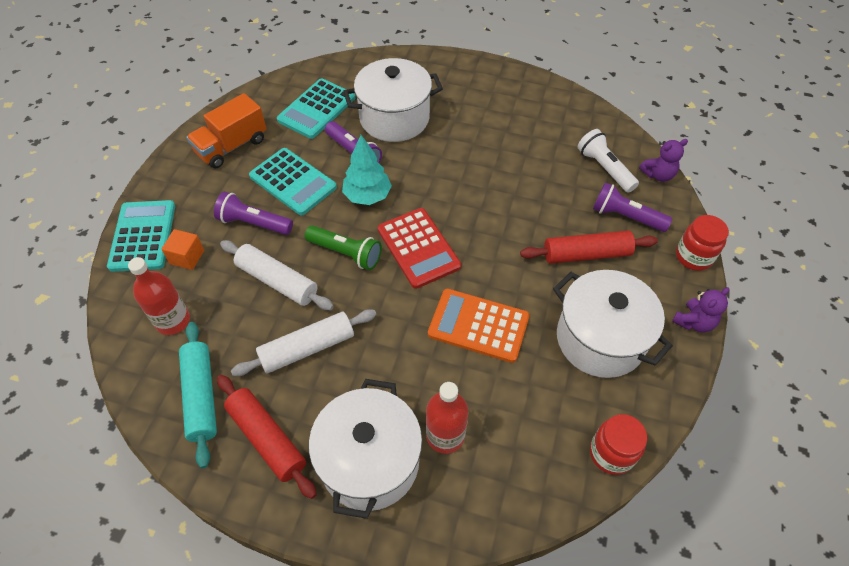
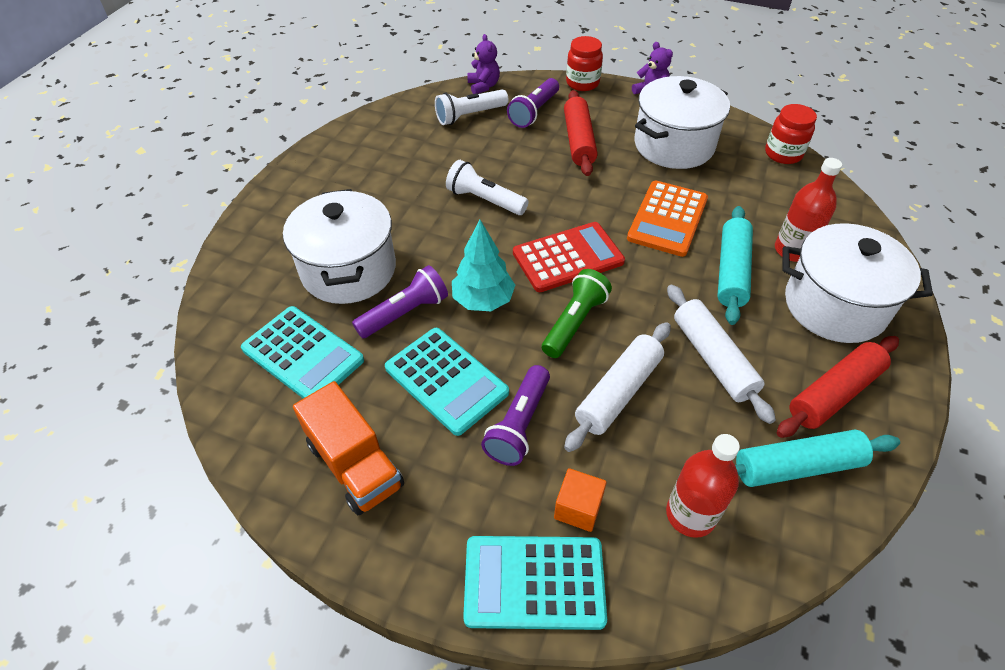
camera: 85 degrees left, 5 degrees down
turquoise calculator [249,148,337,215] -> turquoise calculator turned 90 degrees clockwise [385,328,509,436]
none -> white flashlight [446,160,529,215]
none -> turquoise rolling pin [717,206,753,325]

